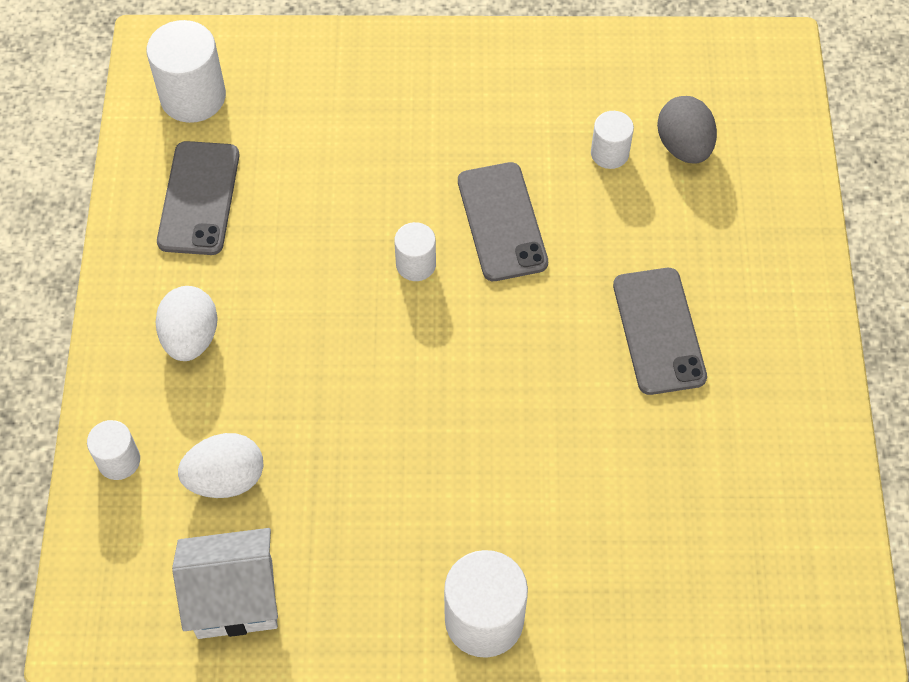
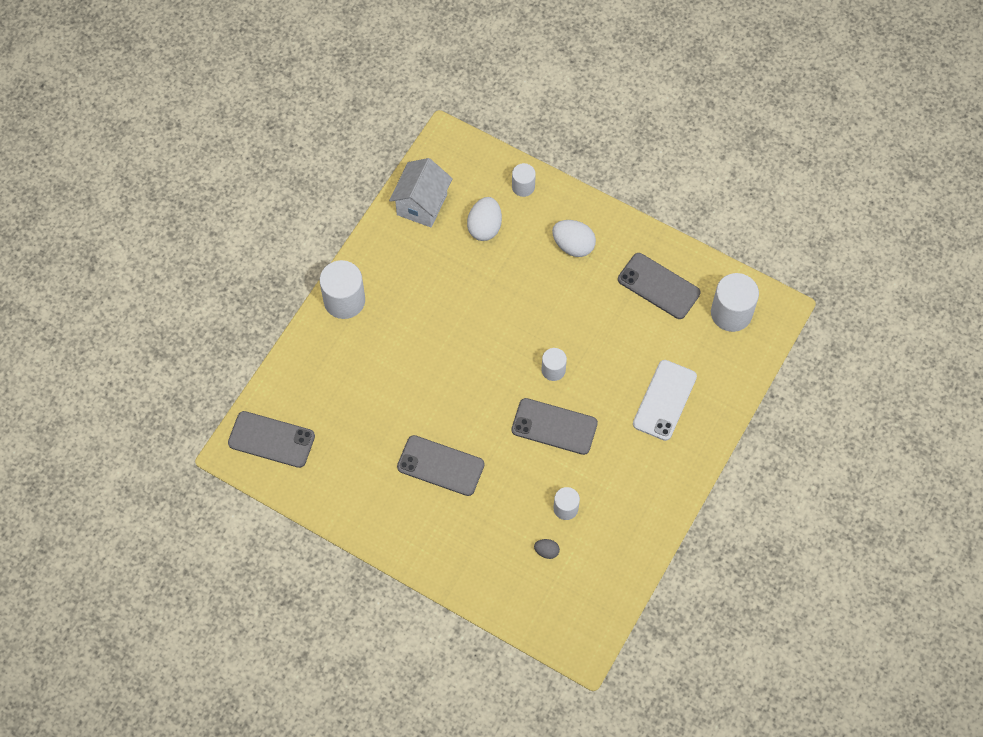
camera: 120 degrees right, 5 degrees up
grey egg [657,96,717,164] -> grey egg [534,539,560,559], size x0.53
none -> grey phone [228,411,315,468]
none -> white phone [633,360,697,441]

